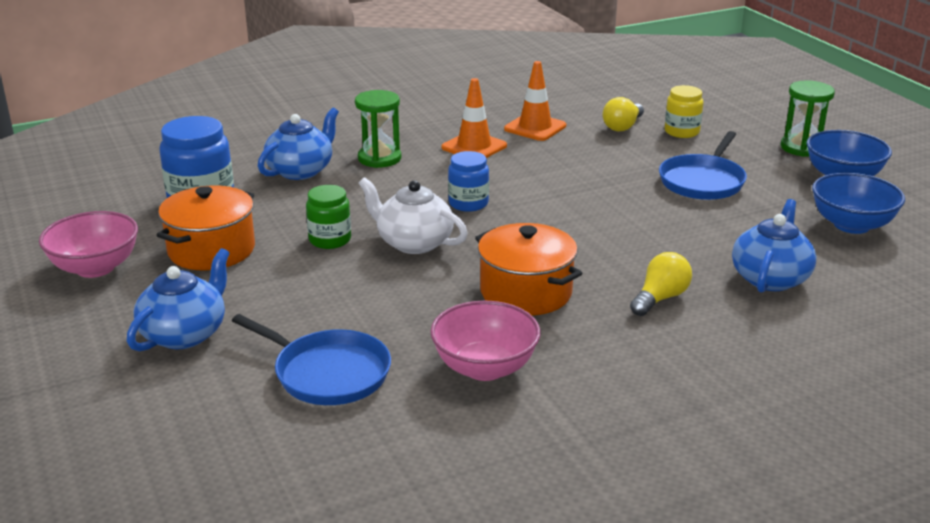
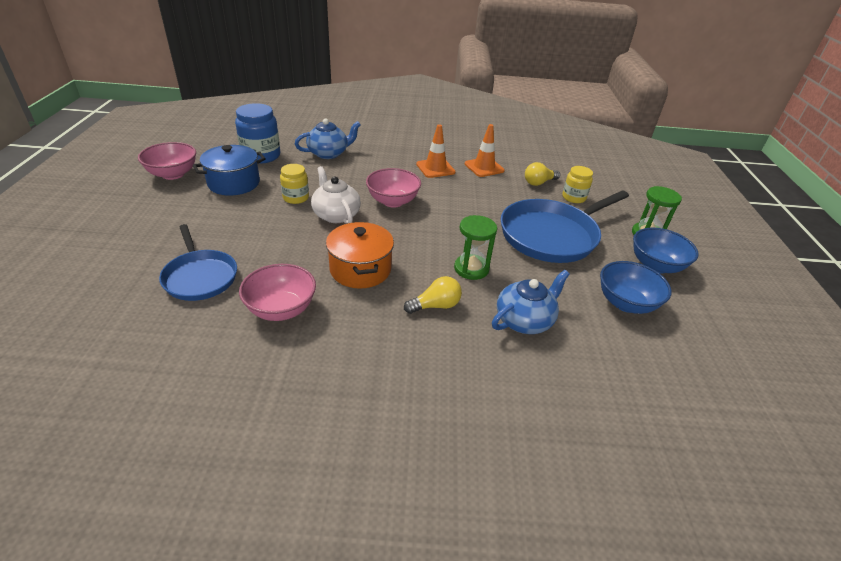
camera: 25 degrees right, 10 degrees up
blue teapot [127,248,230,351] -> none
orange pot [157,185,255,270] -> blue pot [193,145,266,196]
green jar [306,185,351,249] -> yellow jar [280,164,309,204]
green hourglass [355,90,401,168] -> green hourglass moved to [454,215,497,280]
blue jar [448,151,489,212] -> pink bowl [366,168,421,208]
blue pan [659,131,747,200] -> blue pan [501,190,629,263], size x1.62

